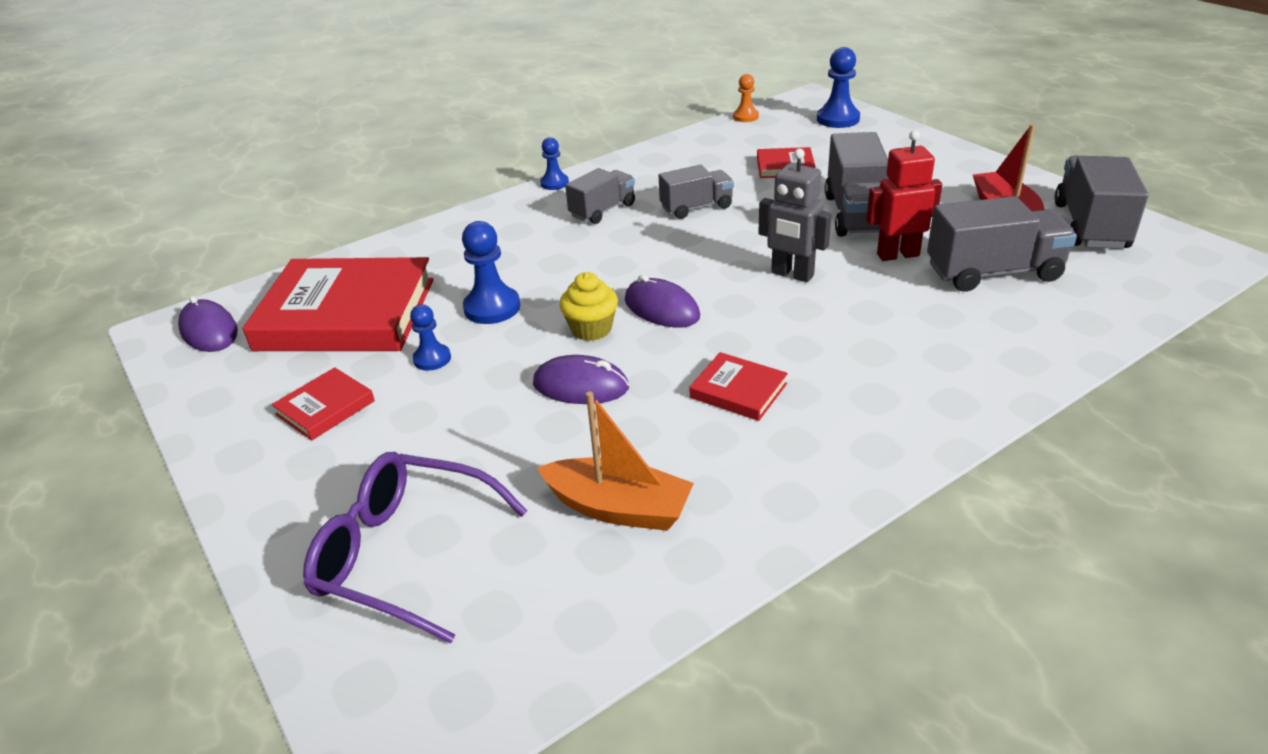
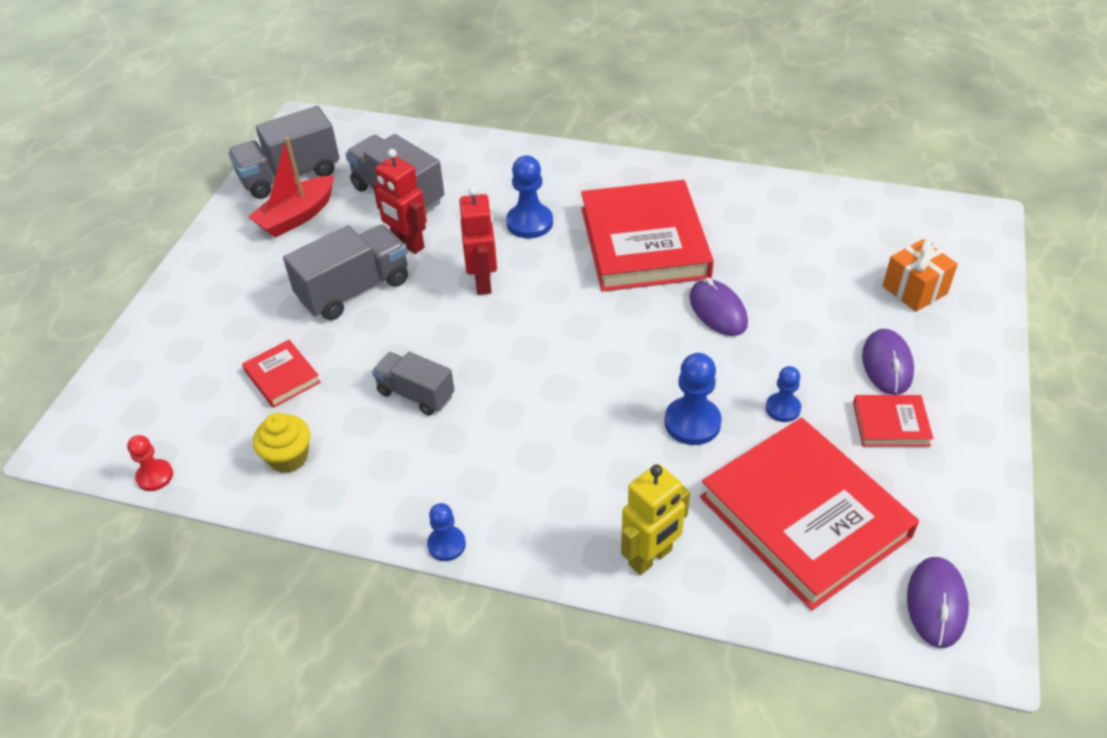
camera: 130 degrees left, 10 degrees up
purple glasses [303,452,528,644] -> orange gift [883,239,958,312]
orange boat [537,392,694,531] -> none
yellow cupcake [559,272,618,341] -> yellow cupcake moved to [253,413,310,473]
grey truck [565,168,635,224] -> none
purple mouse [625,275,700,327] -> purple mouse moved to [862,329,914,395]
red book [690,352,788,421] -> red book [581,180,714,292], size x2.26
orange pawn [733,74,759,122] -> red pawn [127,435,173,491]
grey robot [758,149,832,282] -> red robot [459,187,497,295]
blue pawn [817,47,860,128] -> blue pawn moved to [506,156,553,238]
none -> yellow robot [621,464,690,575]

